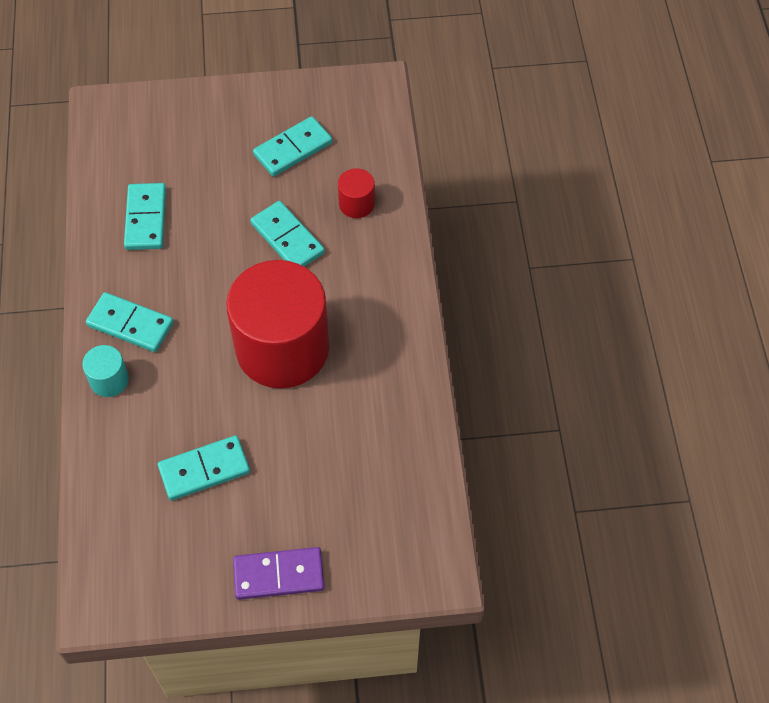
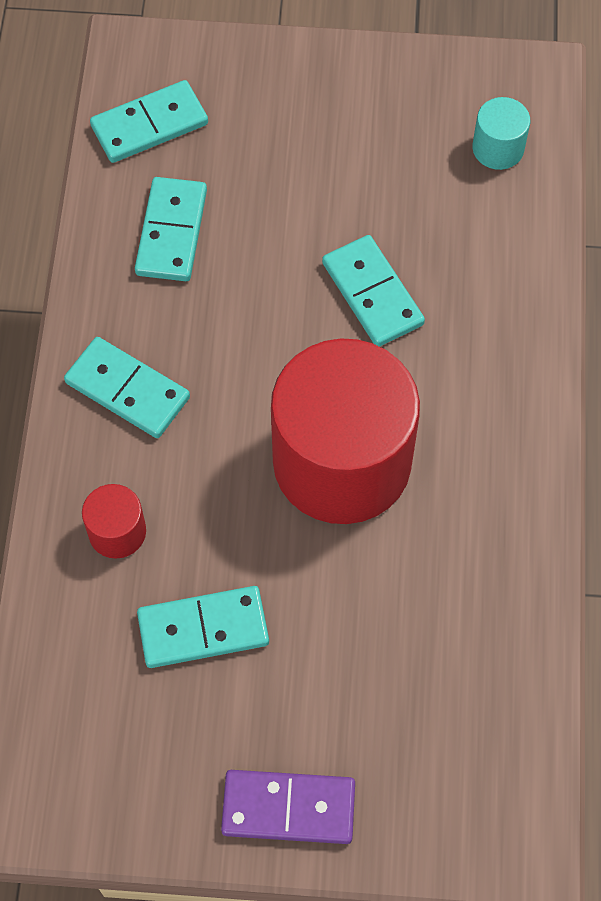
camera: 10 degrees right, 5 degrees up
turquoise cylinder [82,345,129,397] -> turquoise cylinder moved to [472,97,530,170]
turquoise domino [253,116,332,177] -> turquoise domino moved to [90,80,208,163]
red cylinder [338,168,375,218] -> red cylinder moved to [82,484,146,559]

